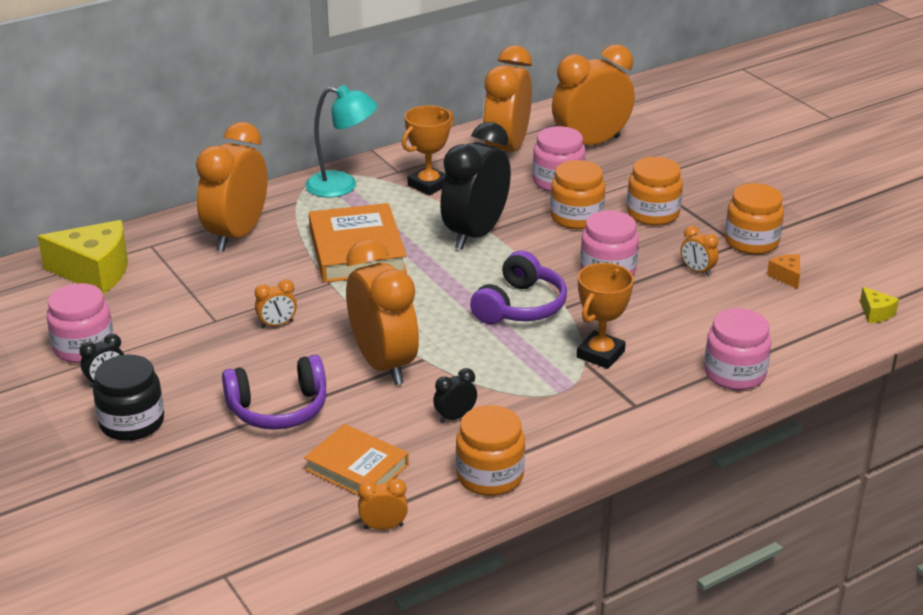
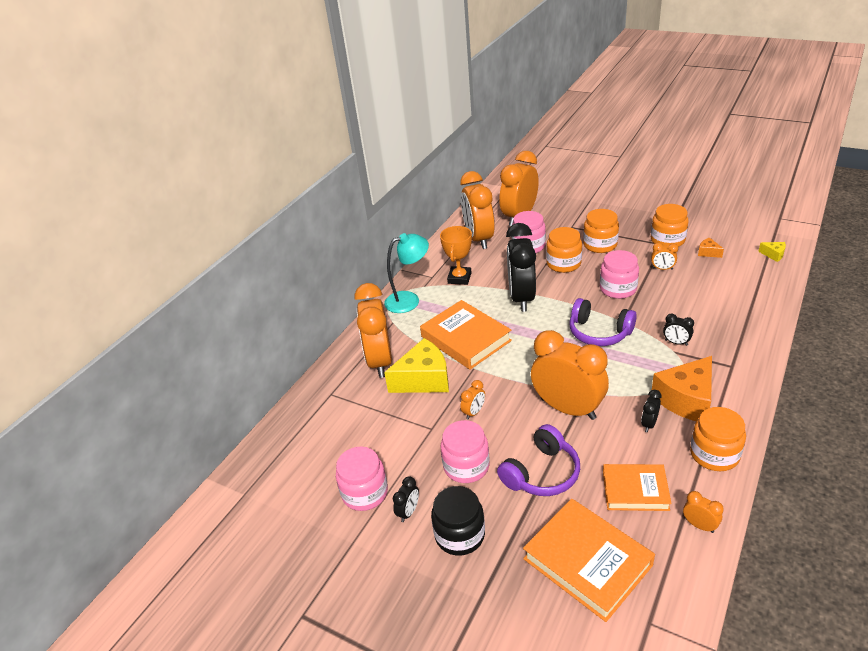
camera: 25 degrees left, 5 degrees up
yellow cheese [38,220,128,295] -> yellow cheese moved to [384,338,449,393]
orange clock [358,478,408,530] -> orange clock turned 75 degrees clockwise [683,491,724,533]
purple headphones [470,251,567,324] -> purple headphones turned 120 degrees clockwise [569,298,637,346]
orange trophy [577,263,634,369] -> black clock [663,314,694,346]
pink jar [704,308,771,390] -> pink jar moved to [441,420,489,483]
none -> orange book [523,499,655,622]
none -> orange cheese [652,356,712,421]

